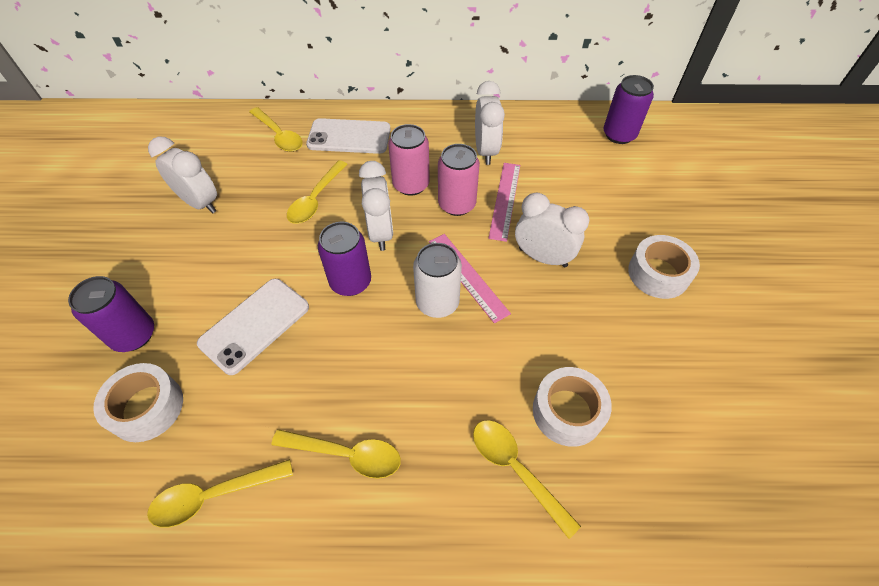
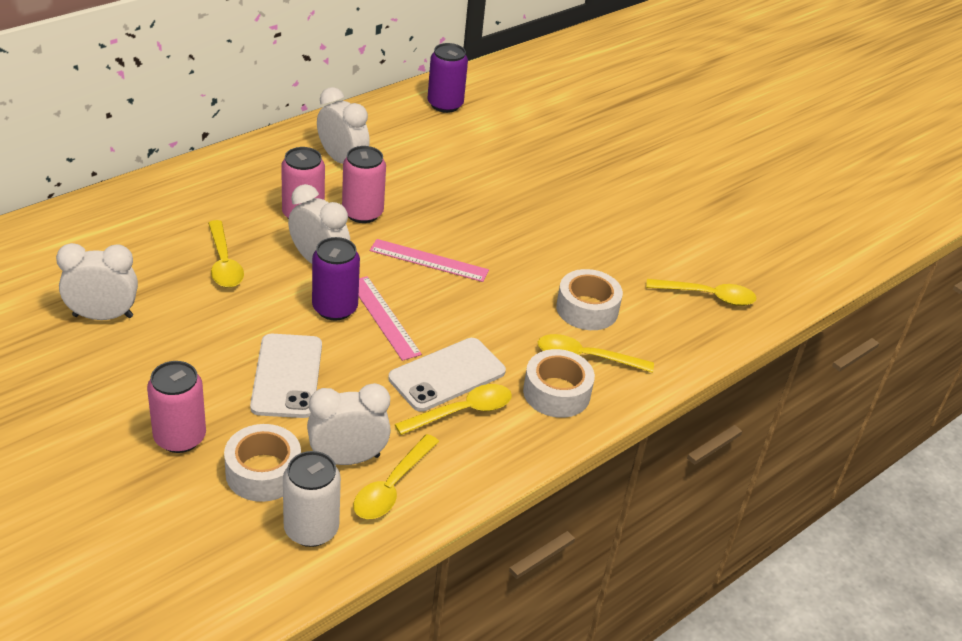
camera: 45 degrees left, 15 degrees down
purple can [68,276,154,352] -> pink can [147,361,206,453]
yellow spoon [249,107,303,152] -> yellow spoon moved to [646,279,757,306]
white phone [306,118,391,154] -> white phone moved to [388,338,506,412]
white can [413,243,462,318] -> white can moved to [283,451,341,547]
pink ruler [488,163,520,242] -> pink ruler moved to [359,276,422,361]
white clock [515,193,589,267] -> white clock moved to [307,383,391,465]
white tape [628,235,700,299] -> white tape moved to [523,349,595,418]

